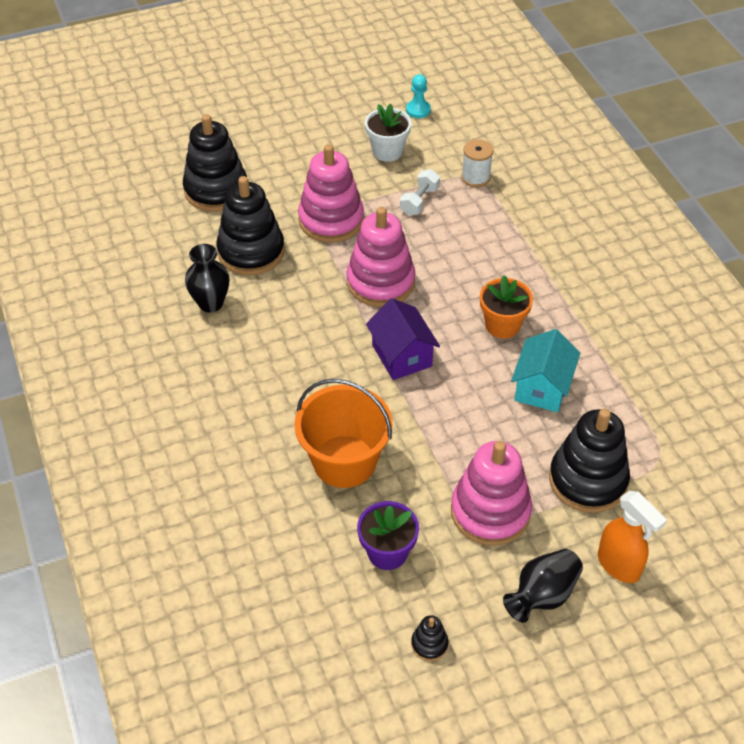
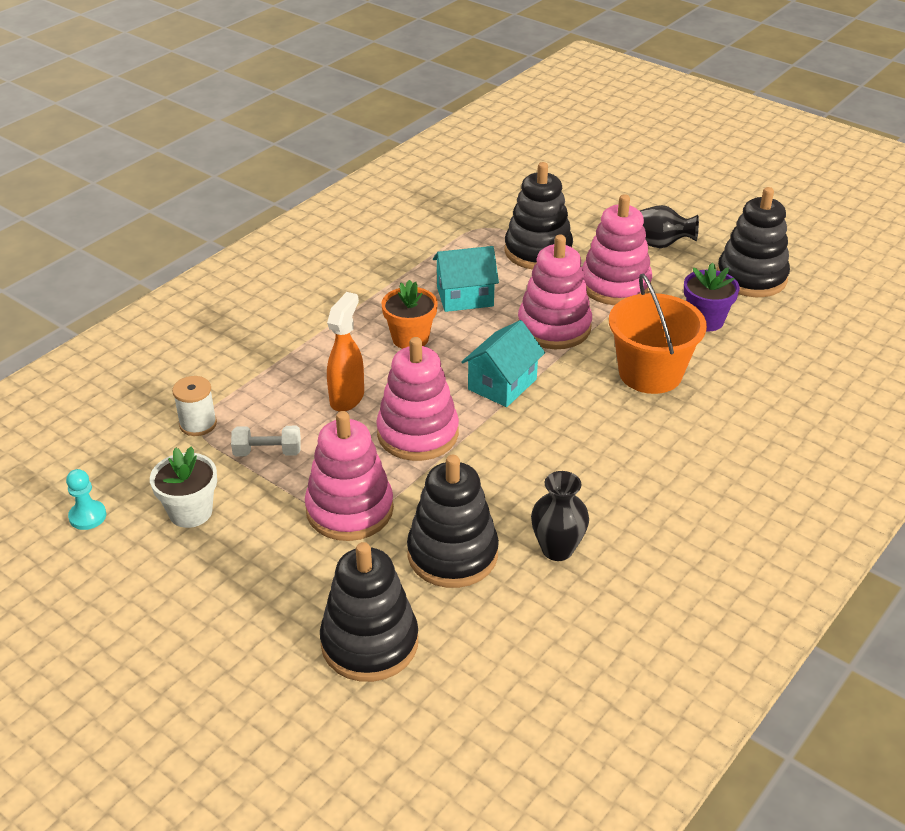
camera: 120 degrees left, 10 degrees down
purple house [366,298,440,380] -> turquoise house [461,320,545,407]
black stacking toy [411,615,448,661] -> black stacking toy [717,187,790,297], size x2.34
orange spray bottle [598,491,667,583] -> orange spray bottle moved to [327,292,364,412]
none -> pink stacking toy [518,235,592,349]

